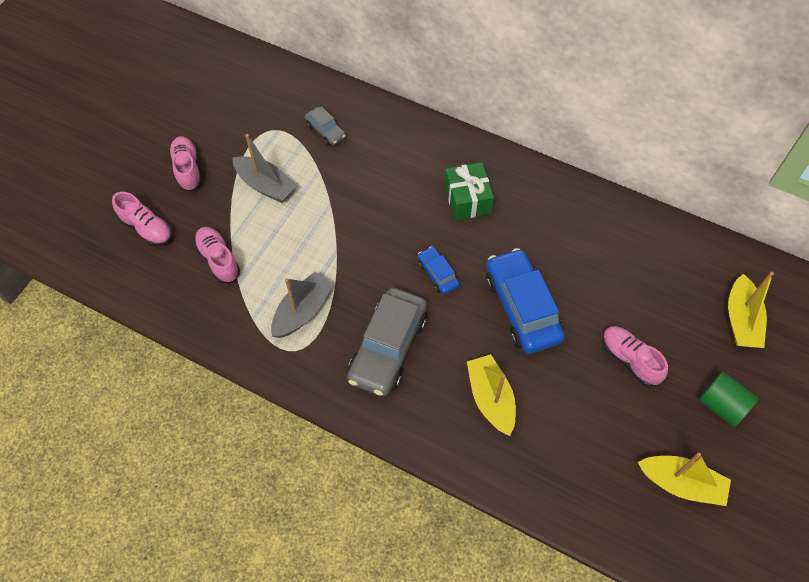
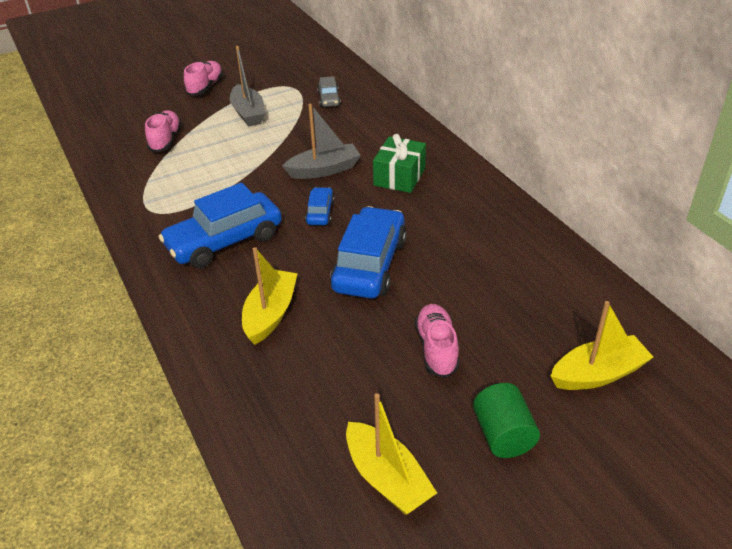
camera: 35 degrees right, 20 degrees down
pink shoe [112,192,172,246] -> none
grey boat [271,272,334,338] -> grey boat moved to [282,104,361,179]
grey car [348,288,427,396] -> blue car [159,183,282,268]
yellow boat [728,272,774,348] -> yellow boat turned 150 degrees counterclockwise [551,301,653,390]

